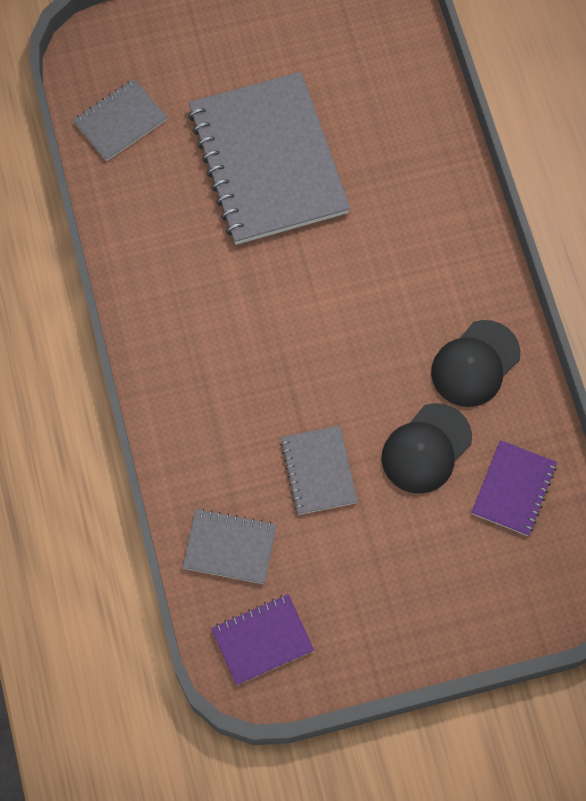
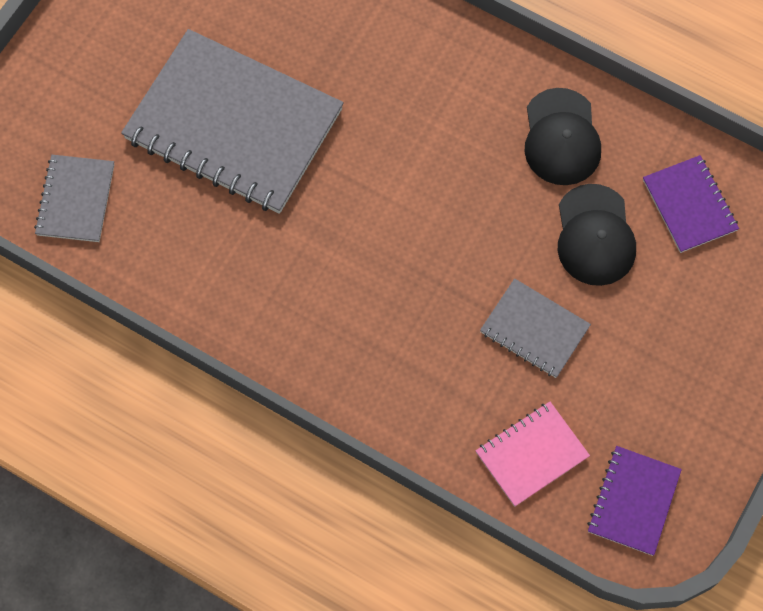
camera: 45 degrees left, 0 degrees up
grey notebook [182,509,277,584] -> pink notebook [476,402,590,507]

